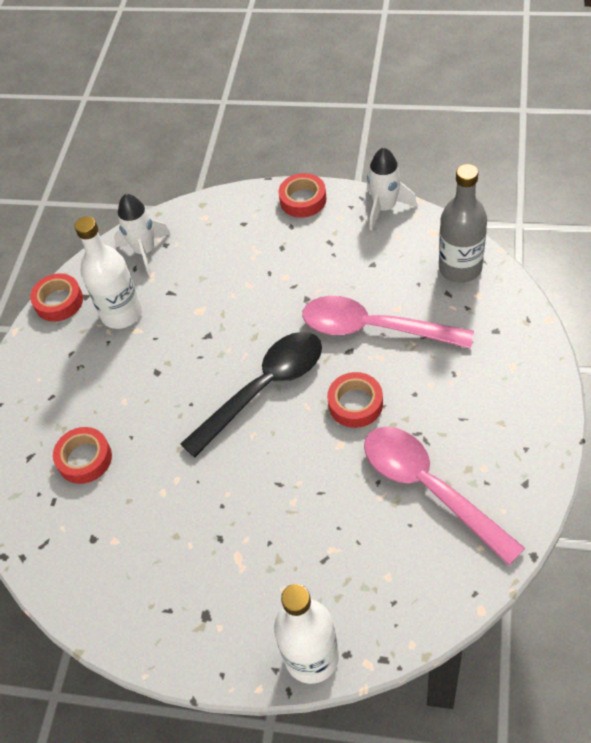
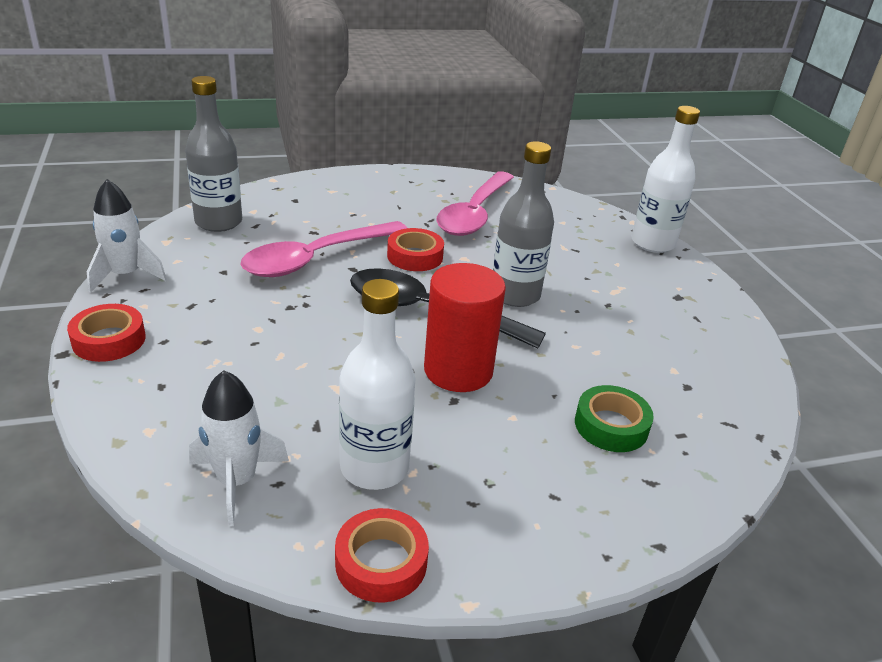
camera: 125 degrees left, 20 degrees down
red tape [53,427,112,484] -> green tape [575,385,654,452]
pink spoon [302,296,474,349] -> pink spoon turned 60 degrees clockwise [240,221,407,277]
none -> red cylinder [424,263,506,392]
none -> grey bottle [493,141,554,307]

